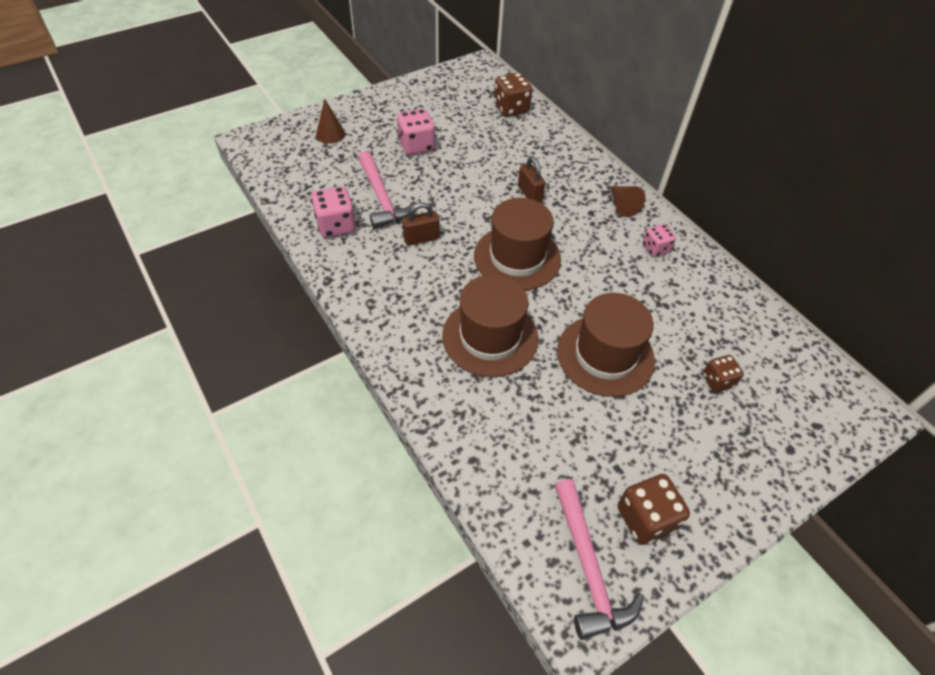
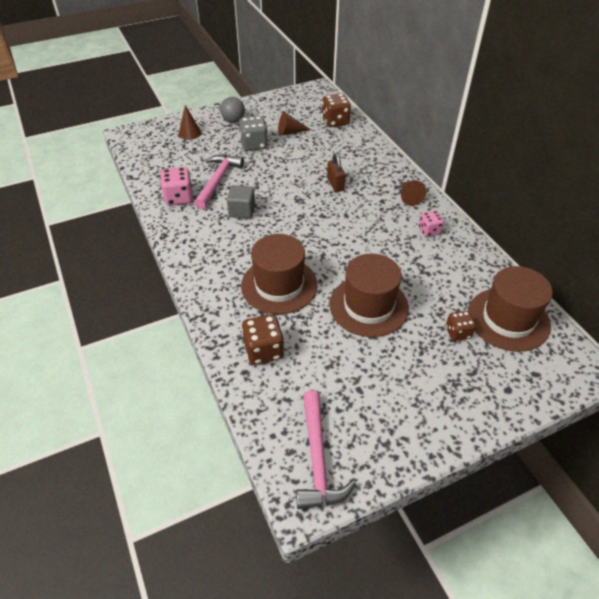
camera: 10 degrees right, 5 degrees down
pink hammer [358,151,417,229] -> pink hammer turned 150 degrees counterclockwise [194,154,244,209]
pink dice [397,109,435,155] -> grey dice [239,116,268,151]
brown padlock [402,203,439,246] -> grey cube [227,185,255,219]
brown hat [474,198,561,290] -> brown hat moved to [468,266,553,352]
brown dice [618,474,690,545] -> brown dice moved to [242,314,284,365]
none -> grey ball [220,97,245,123]
none -> brown cone [278,112,311,136]

